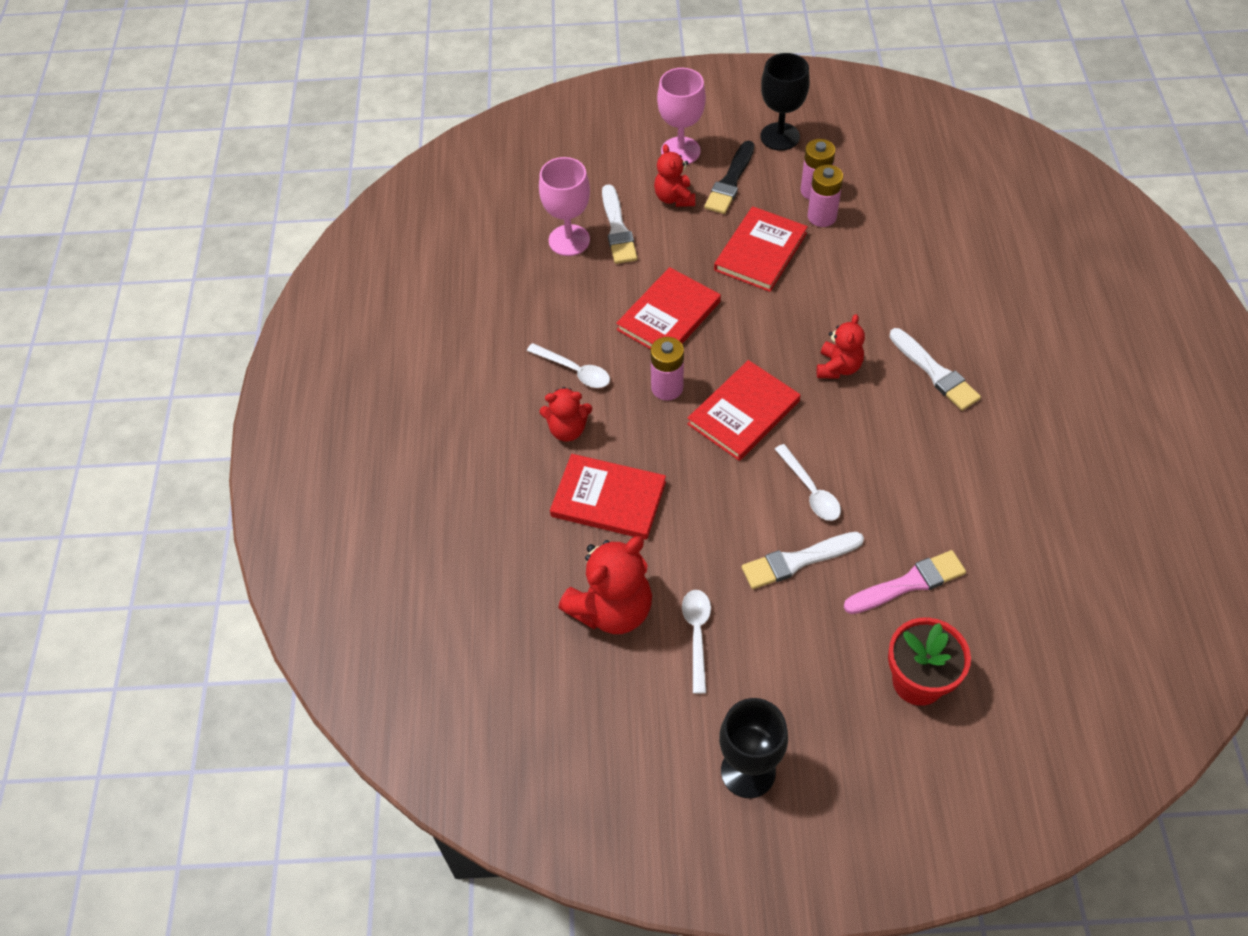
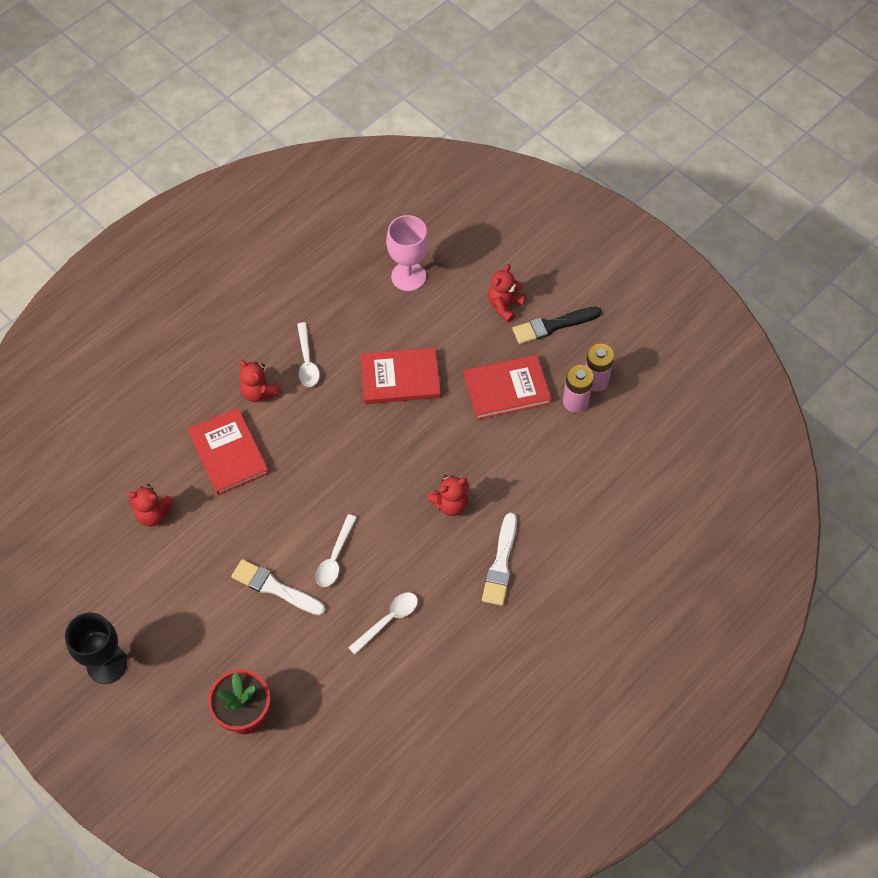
camera: 45 degrees right, 5 degrees up
red teddy bear [558,536,652,634] -> red teddy bear [127,484,174,526], size x0.60
white brush [602,184,637,264] -> none
pink battery [651,337,684,401] -> none
pink goblet [657,68,706,164] -> none
white spoon [682,590,711,694] -> white spoon moved to [348,592,418,654]
red book [687,360,800,461] -> none
black goblet [760,53,810,151] -> none
pink brush [843,550,966,614] -> none

